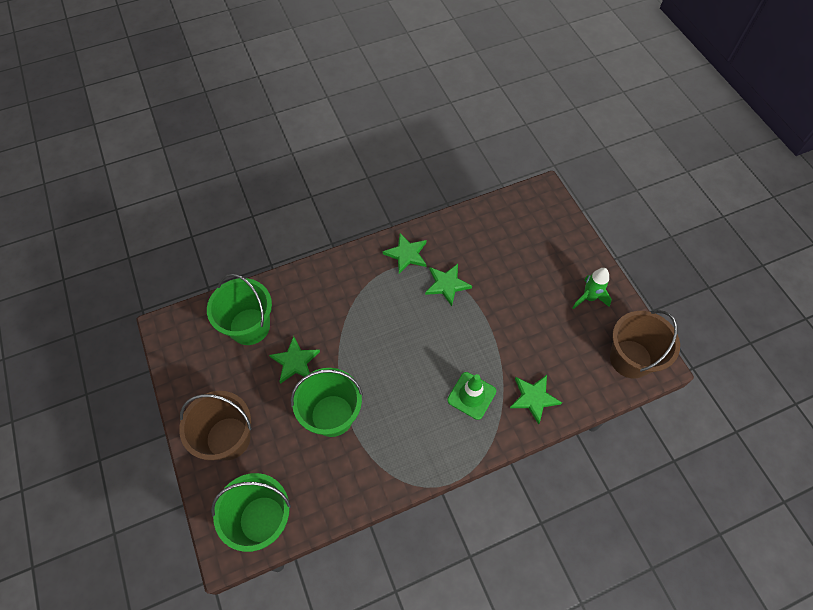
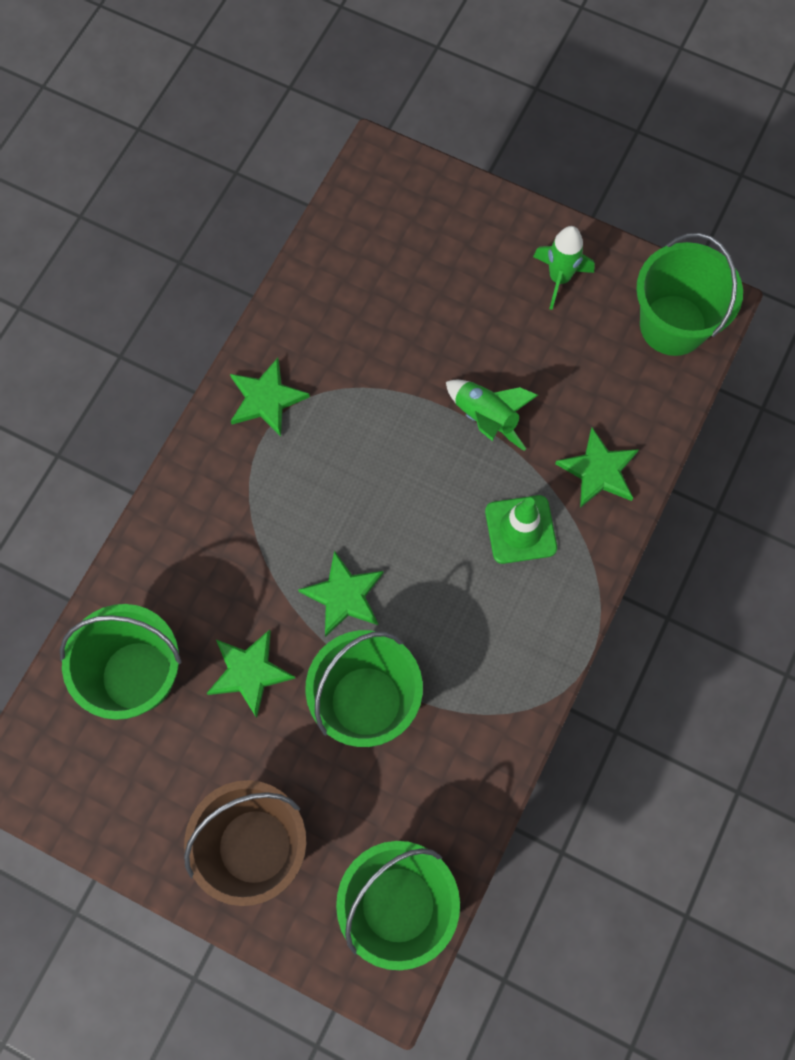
camera: 40 degrees left, 10 degrees up
green star [425,264,472,306] -> green star moved to [298,551,383,637]
brown bucket [610,310,680,379] -> green bucket [636,233,743,356]
none -> green rocket [446,380,538,451]

